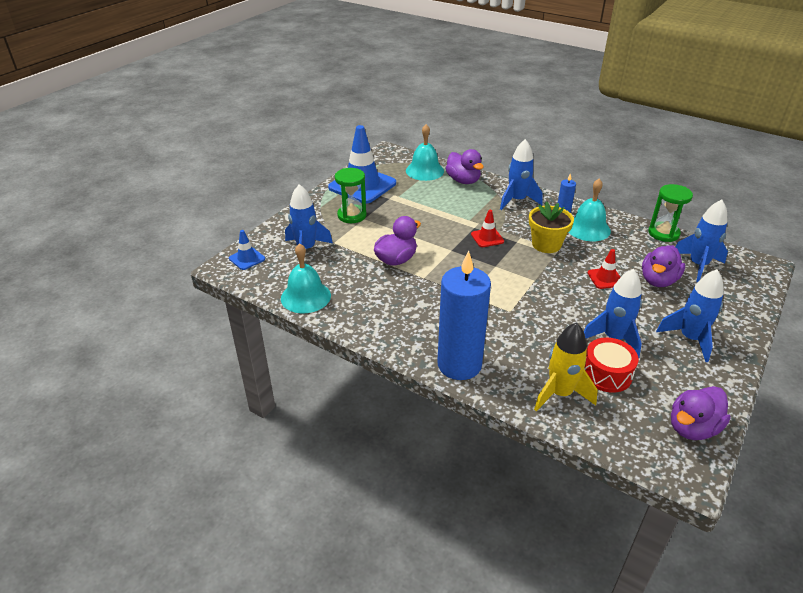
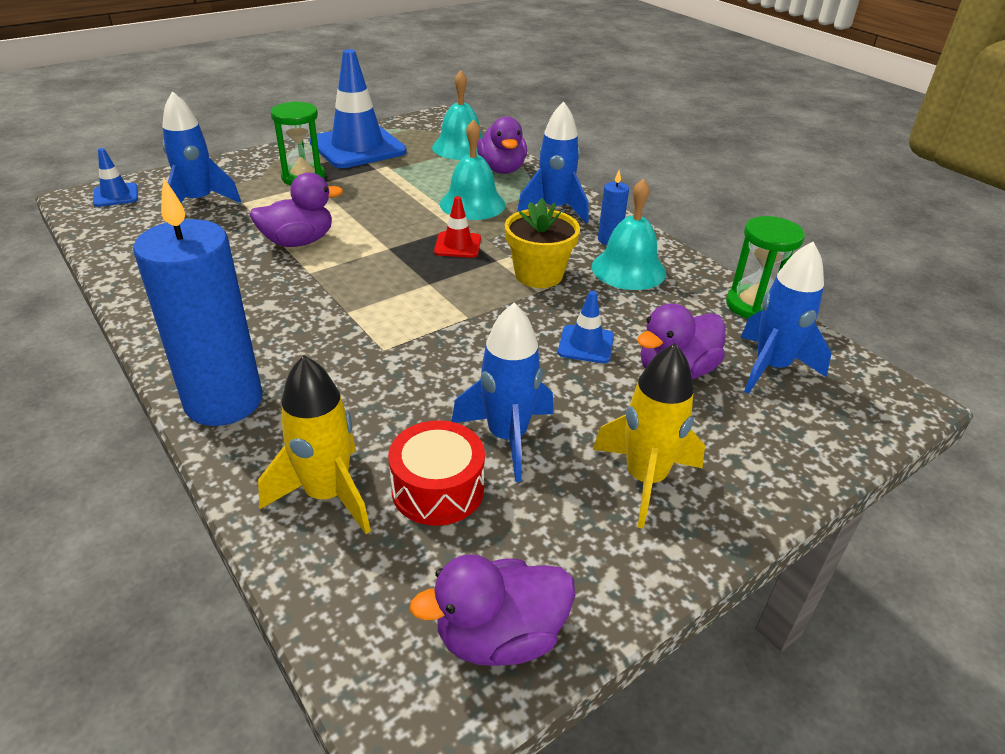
camera: 20 degrees right, 0 degrees up
turquoise bell [281,243,331,313] -> turquoise bell moved to [440,119,506,220]
red traffic cone [588,249,620,289] -> blue traffic cone [558,291,614,363]
blue rocket [656,269,724,362] -> yellow rocket [593,343,705,529]

